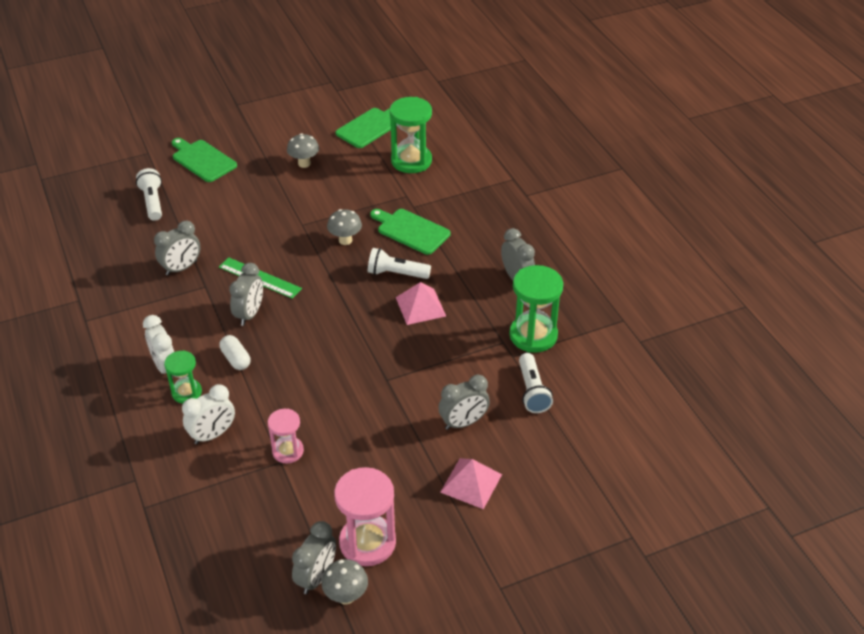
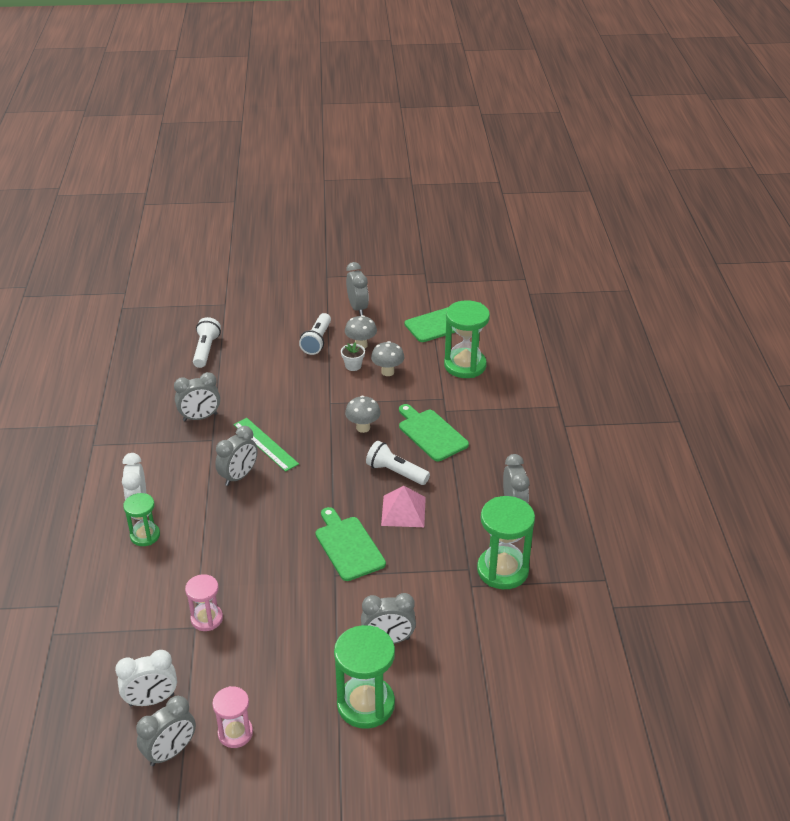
camera: 20 degrees right, 5 degrees down
green cutting board [172,138,237,182] -> green cutting board moved to [316,507,386,581]
white clock [182,384,235,444] -> white clock moved to [115,650,177,706]
white capsule [219,335,250,370] -> none
grey mushroom [322,559,368,604] -> grey mushroom moved to [371,341,405,376]
pink hourglass [334,467,396,566] -> pink hourglass [212,686,253,748], size x0.59
pink pyramid [440,458,502,509] -> green hourglass [334,625,395,729]
white flashlight [519,353,553,413] -> white flashlight moved to [299,313,331,355]
none -> white flower pot [341,343,365,371]
none -> grey clock [346,262,369,316]

